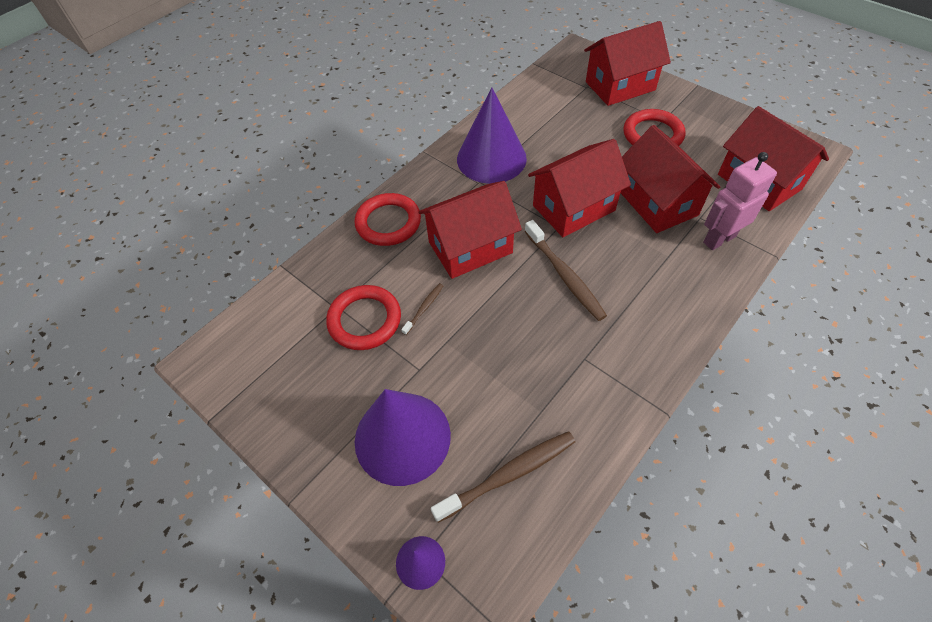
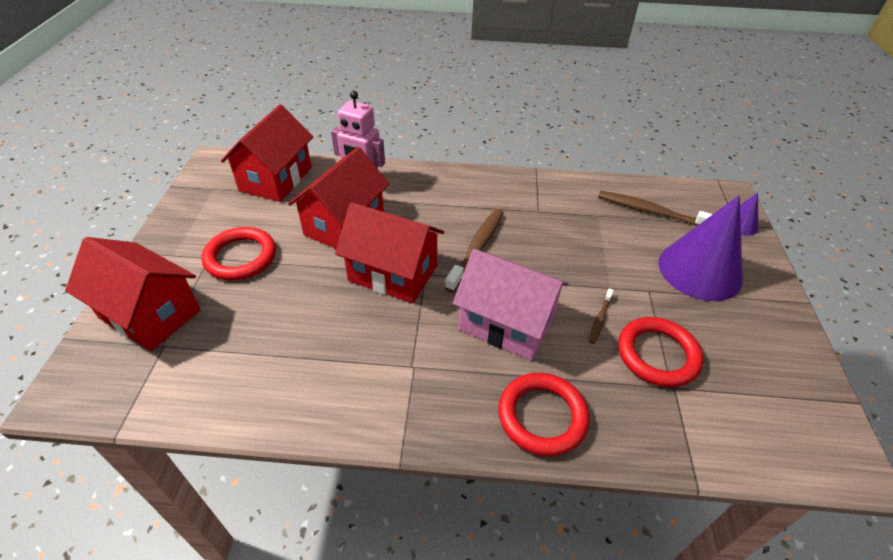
camera: 130 degrees left, 10 degrees down
brown toothbrush [401,283,443,335] -> brown toothbrush turned 60 degrees counterclockwise [589,288,614,344]
red house [418,181,522,279] -> pink house [453,249,569,361]
purple cone [457,87,527,184] -> none

